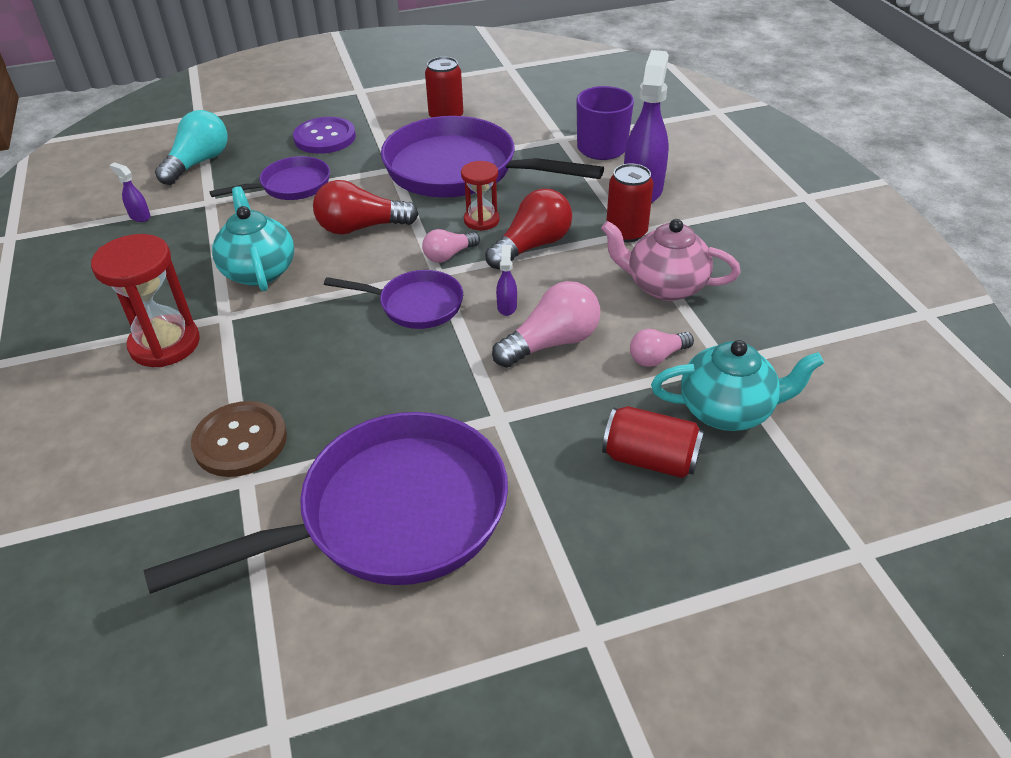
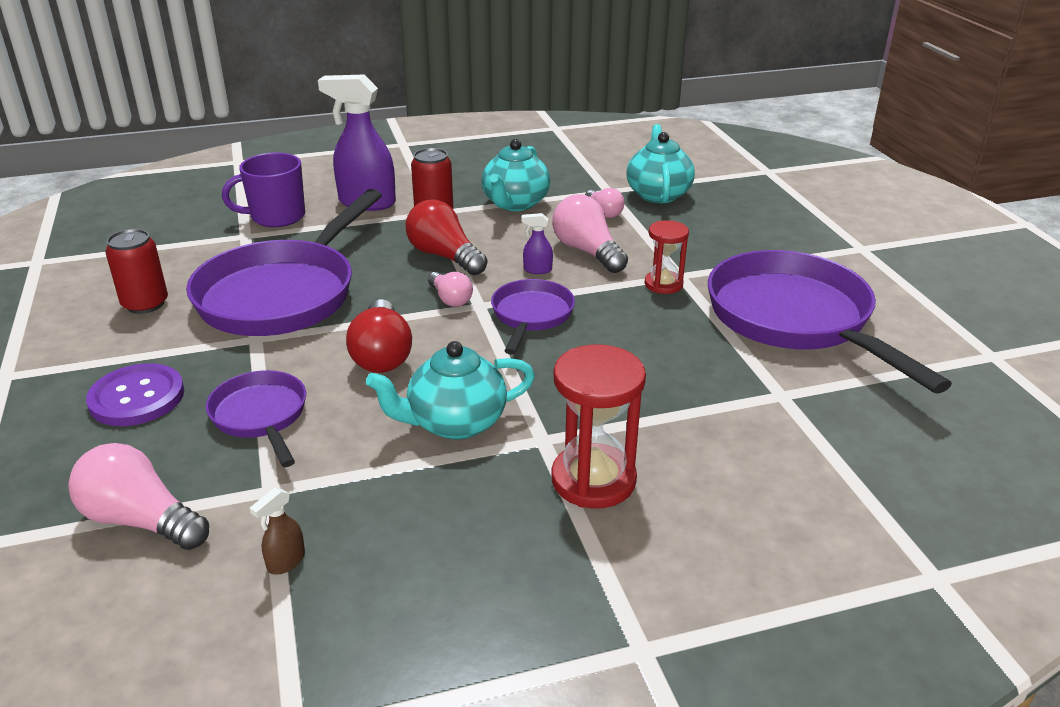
camera: 90 degrees left, 10 degrees down
purple spray bottle [109,162,151,222] -> brown spray bottle [250,488,305,575]
turquoise light bulb [155,110,228,185] -> pink light bulb [68,443,209,550]
brown button [191,401,287,477] -> none
red hourglass [461,161,500,231] -> red hourglass moved to [645,220,689,294]
pink teapot [601,219,741,301] -> turquoise teapot [481,139,550,211]
red can [602,406,704,478] -> none

